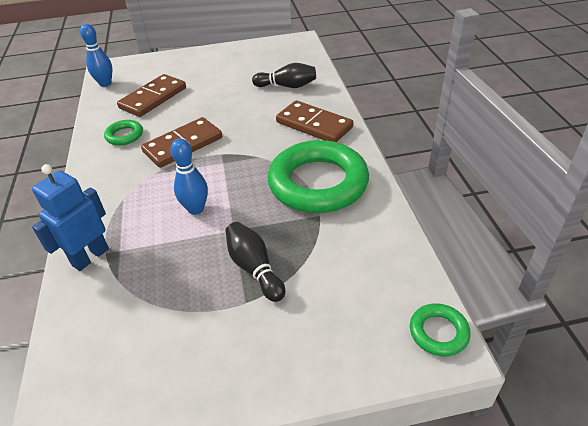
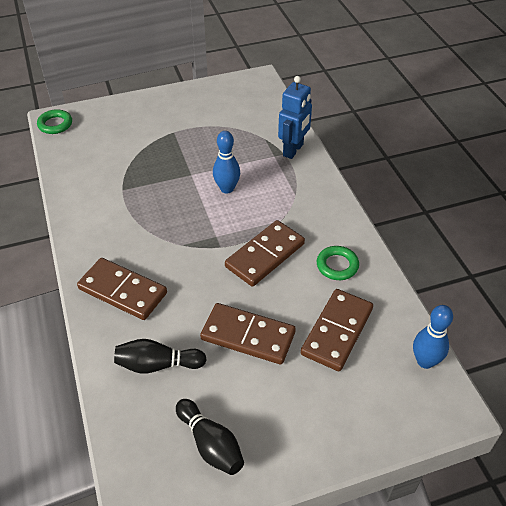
camera: 170 degrees right, 5 degrees up
black bowling pin [226,222,285,302] -> black bowling pin moved to [176,399,244,475]
green ring [268,140,369,213] -> none
none -> brown domino [200,303,296,364]

